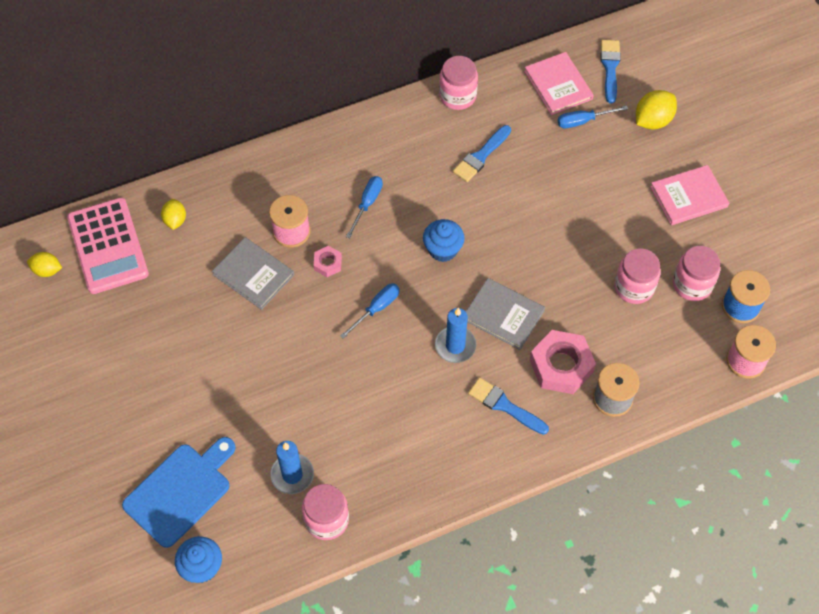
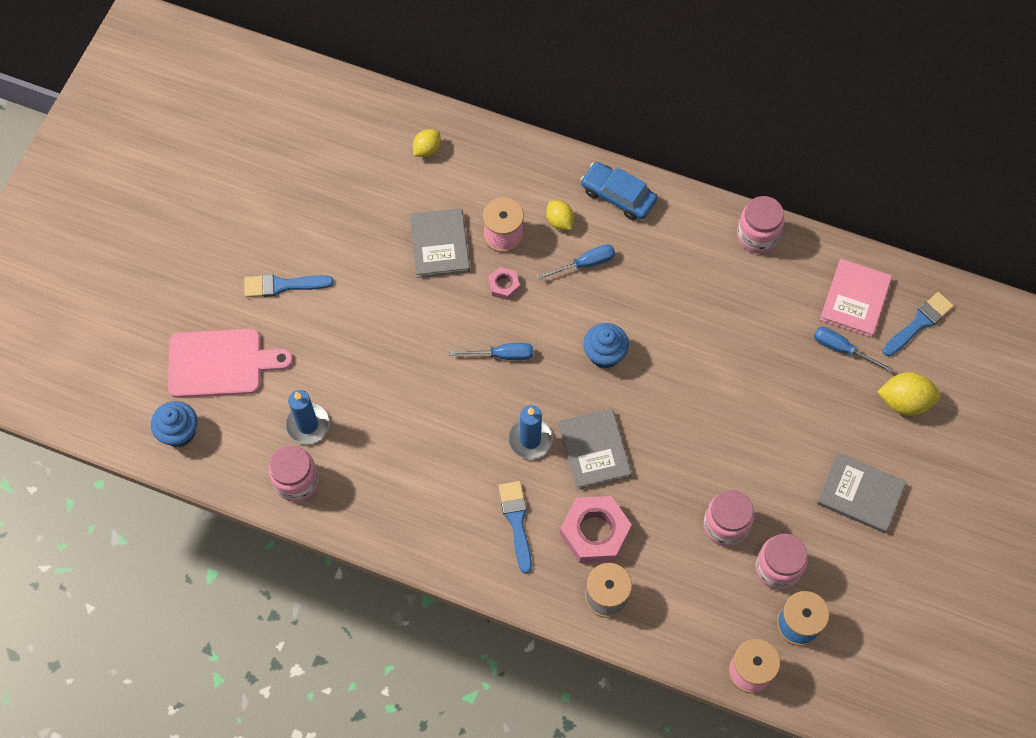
camera: 45 degrees right, 5 degrees up
yellow lemon [27,252,62,277] -> yellow lemon moved to [546,200,574,230]
pink calculator [67,198,149,294] -> none
blue cutting board [122,437,236,548] -> pink cutting board [168,329,293,398]
blue brush [453,125,511,182] -> blue brush moved to [244,274,334,297]
pink book [650,165,729,225] -> grey book [817,453,906,533]
none -> blue car [581,162,658,220]

